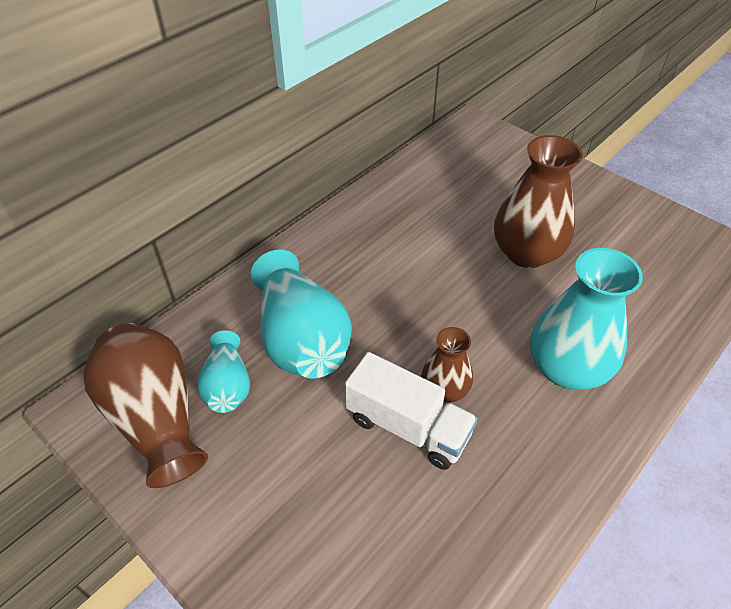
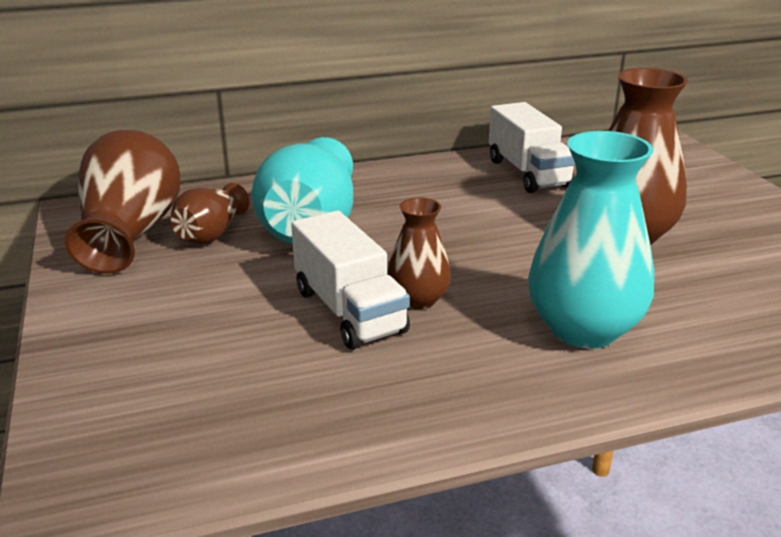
camera: 30 degrees right, 20 degrees down
turquoise vase [197,330,250,413] -> brown vase [171,183,249,245]
none -> white truck [489,102,575,193]

